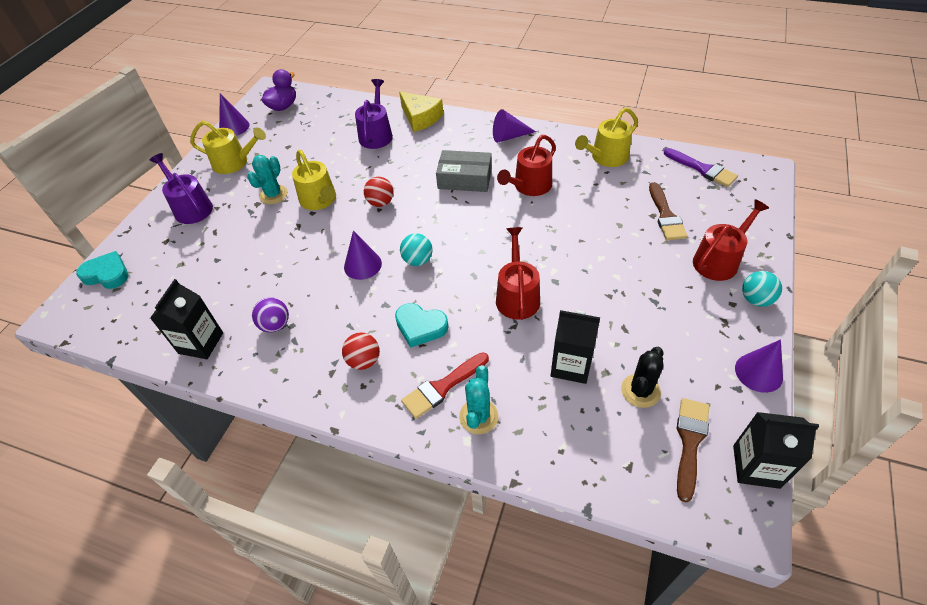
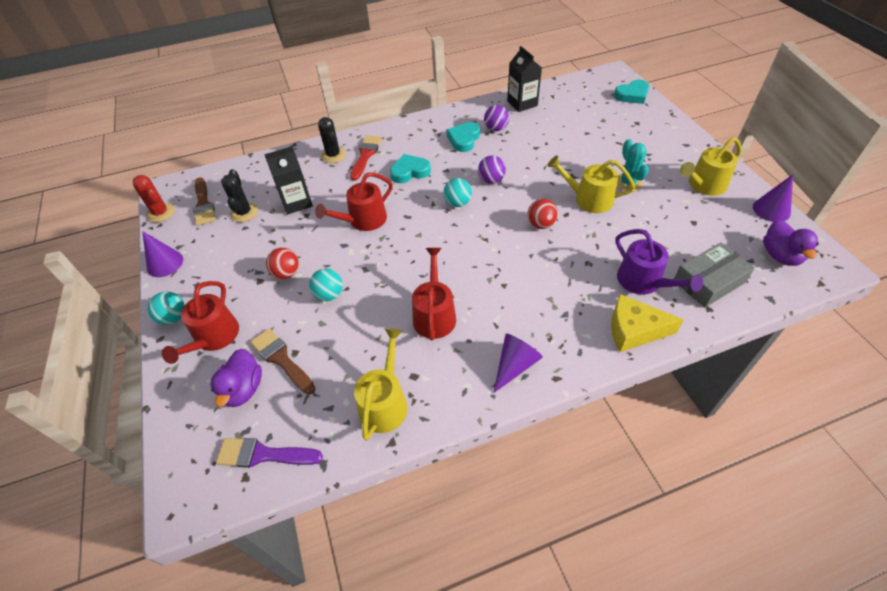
camera: 140 degrees right, 0 degrees up
purple watering can [150,153,213,224] -> none
red ball [342,332,380,370] -> red ball moved to [266,248,299,279]
purple cone [344,230,382,280] -> purple ball [478,155,506,184]
grey box [436,150,492,192] -> grey box moved to [674,243,755,307]
turquoise cactus [459,365,498,434] -> black cactus [318,117,346,163]
red watering can [496,227,540,320] -> red watering can turned 90 degrees clockwise [315,173,393,231]
black carton [733,412,819,489] -> red cactus [133,175,175,222]
none -> purple duck [210,349,262,407]
none -> turquoise ball [309,268,343,301]
none -> turquoise heart [447,122,480,152]

